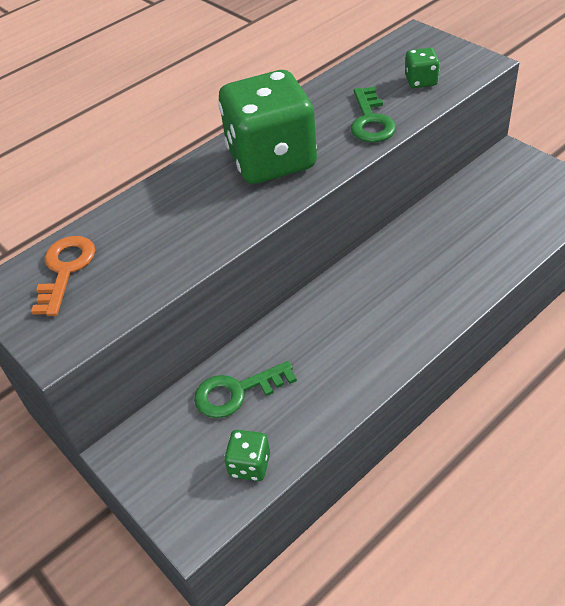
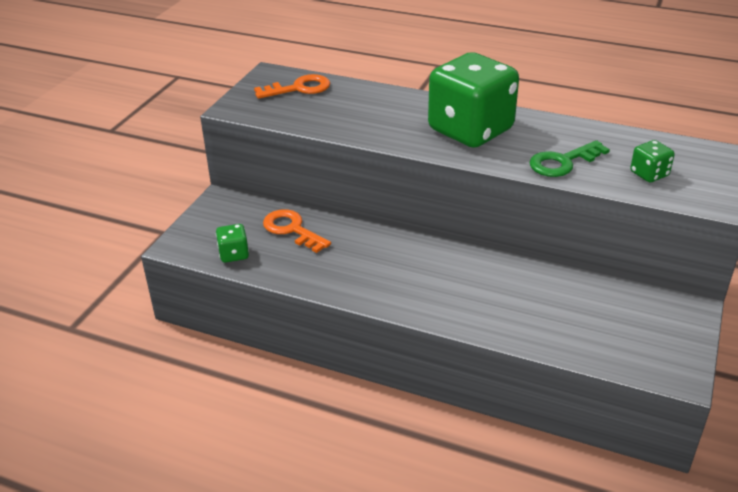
camera: 60 degrees right, 10 degrees down
green key [194,361,297,418] -> orange key [263,209,331,253]

